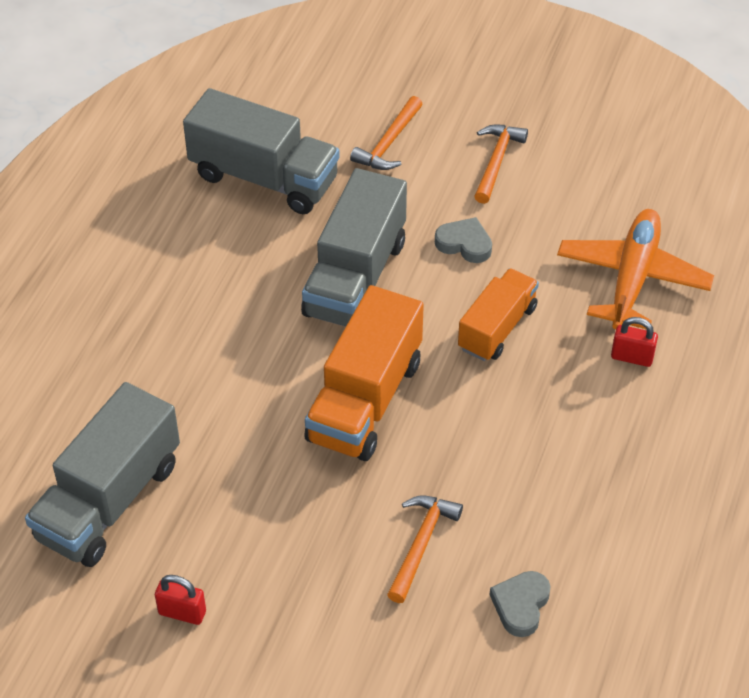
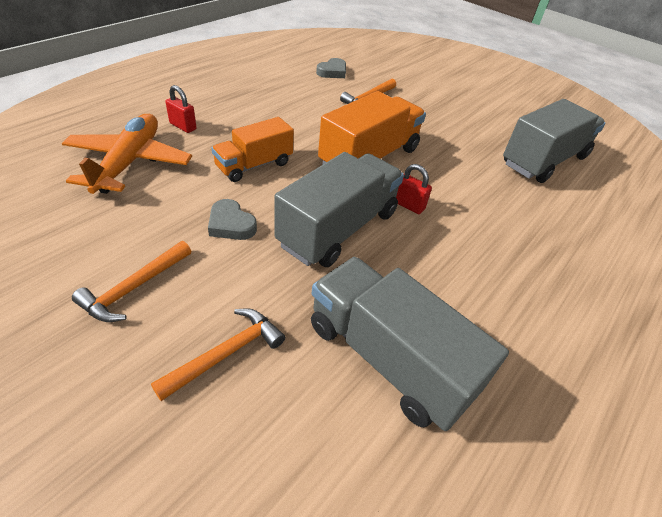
camera: 165 degrees left, 5 degrees down
red padlock [155,575,206,625] -> red padlock moved to [396,164,432,214]
orange plane [557,209,714,330] -> orange plane turned 150 degrees clockwise [62,114,192,194]

